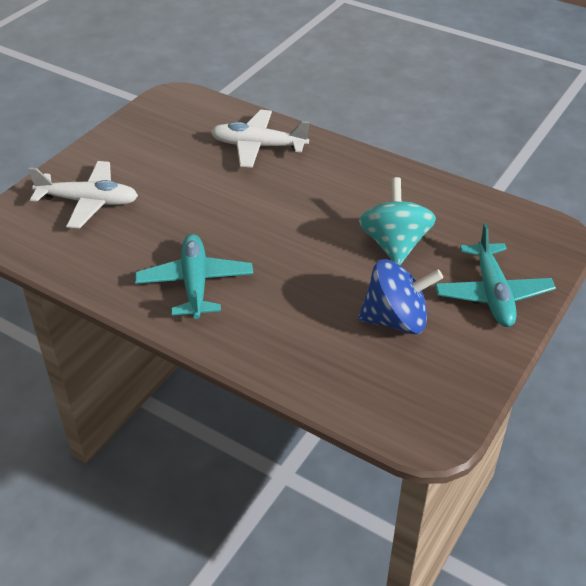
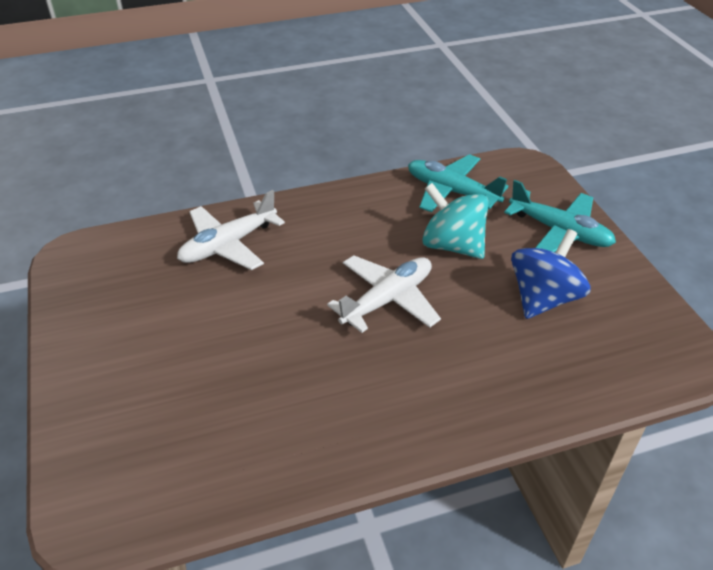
camera: 50 degrees left, 0 degrees up
white plane [28,161,138,228] -> white plane moved to [327,255,441,333]
turquoise plane [135,234,253,319] -> turquoise plane moved to [408,154,508,212]

